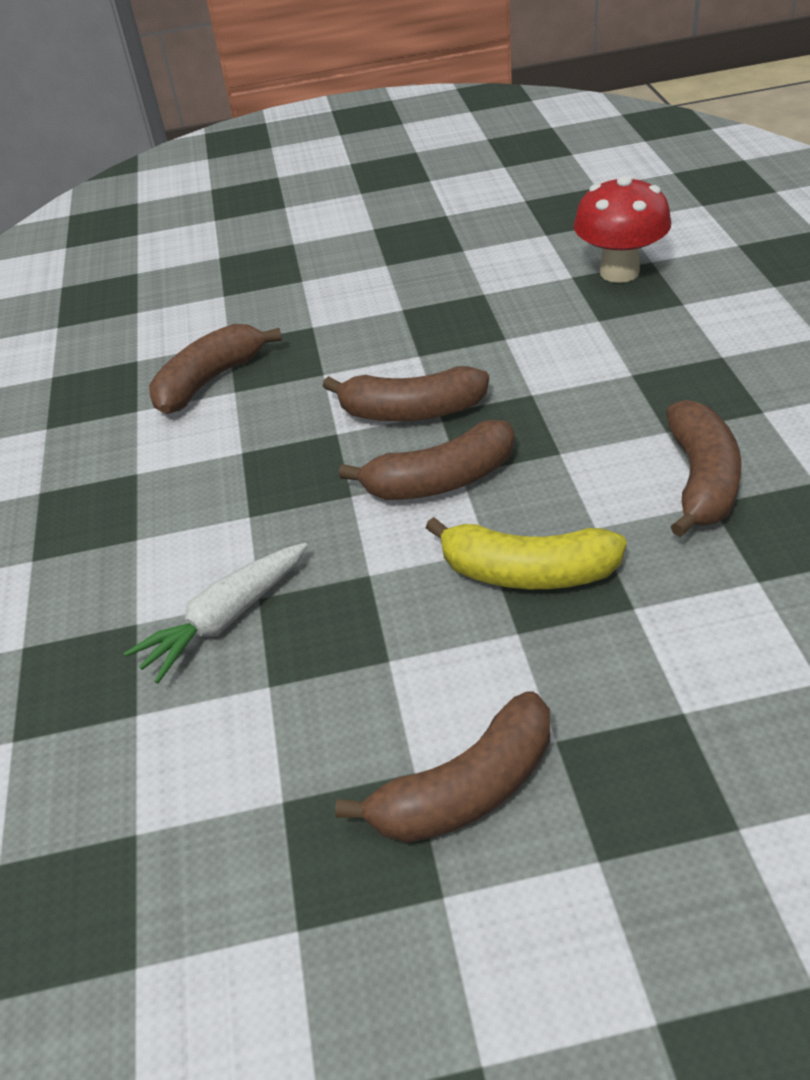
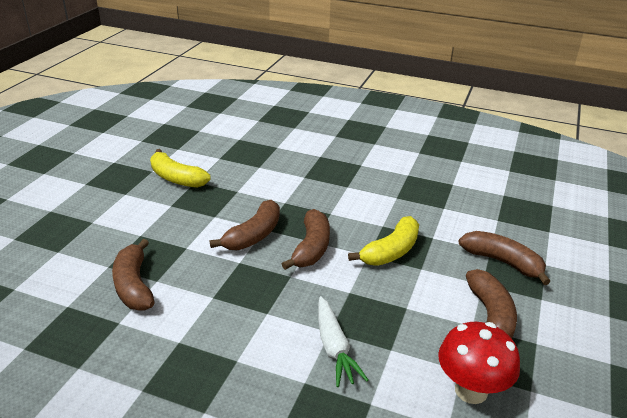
camera: 65 degrees left, 10 degrees down
red mushroom [573,175,671,283] -> red mushroom moved to [438,322,520,404]
brown banana [666,400,742,537] -> brown banana moved to [458,231,551,285]
none -> yellow banana [150,149,211,188]

